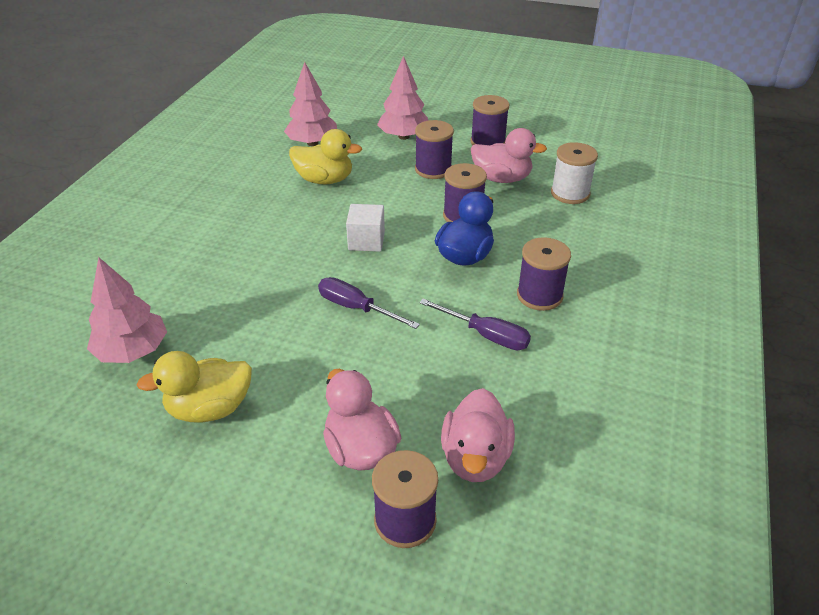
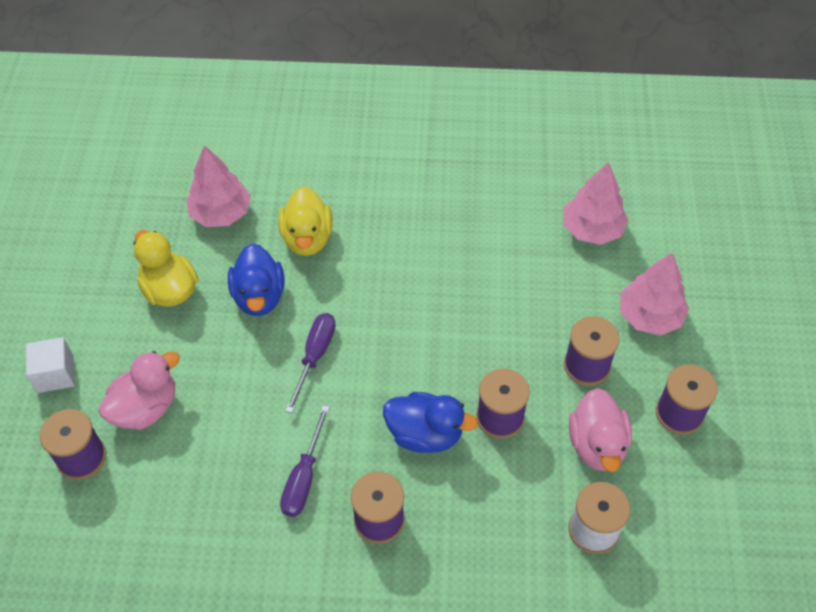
camera: 75 degrees right, 15 degrees up
yellow duck [289,129,362,184] -> yellow duck moved to [278,186,333,256]
white cube [346,204,385,252] -> white cube moved to [26,337,75,393]
pink duck [441,388,515,482] -> none
none -> blue duck [228,243,284,316]

